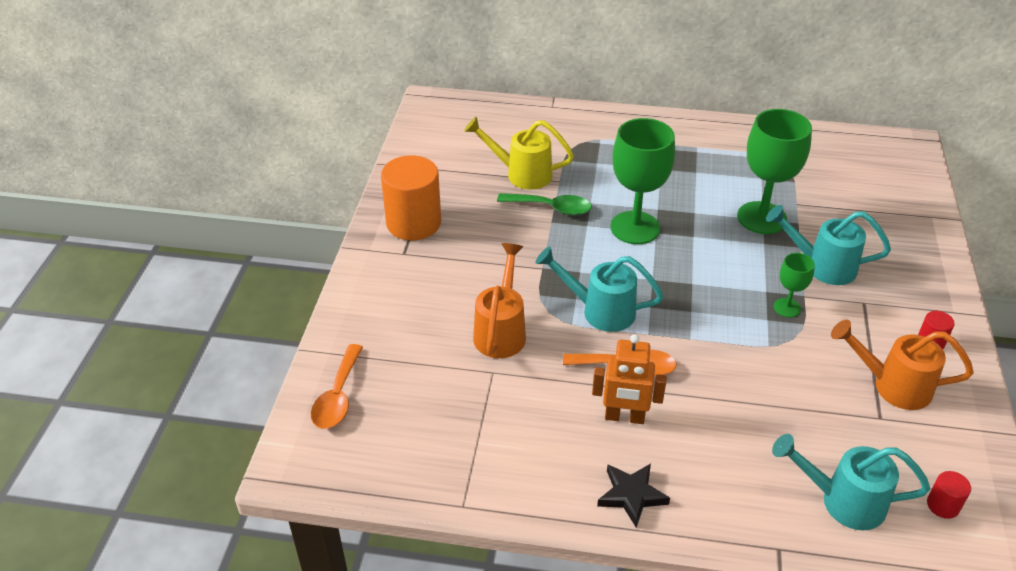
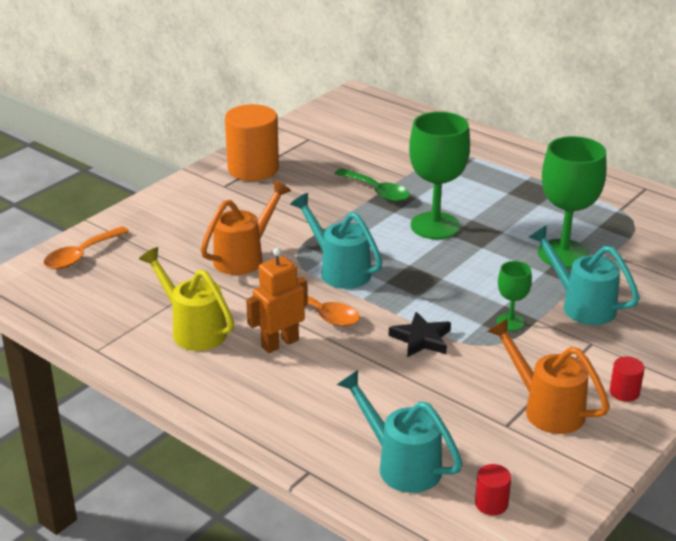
camera: 30 degrees right, 10 degrees down
yellow watering can [464,117,574,190] -> yellow watering can moved to [139,247,234,351]
orange robot [592,334,667,424] -> orange robot turned 105 degrees clockwise [246,248,307,353]
black star [597,464,670,528] -> black star moved to [389,312,451,357]

